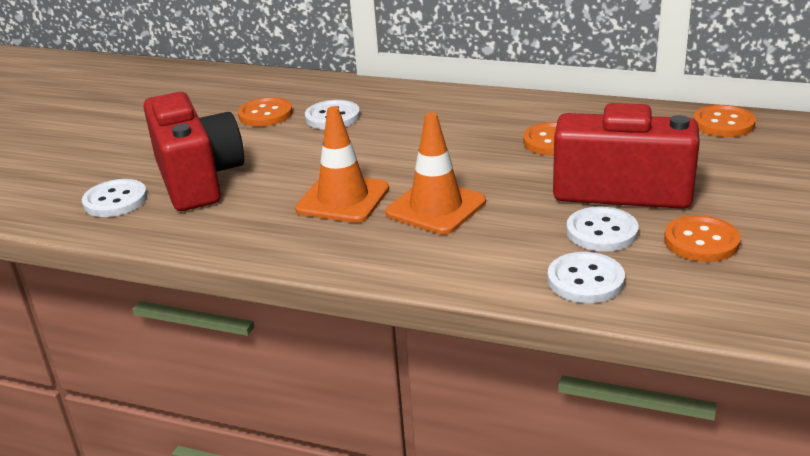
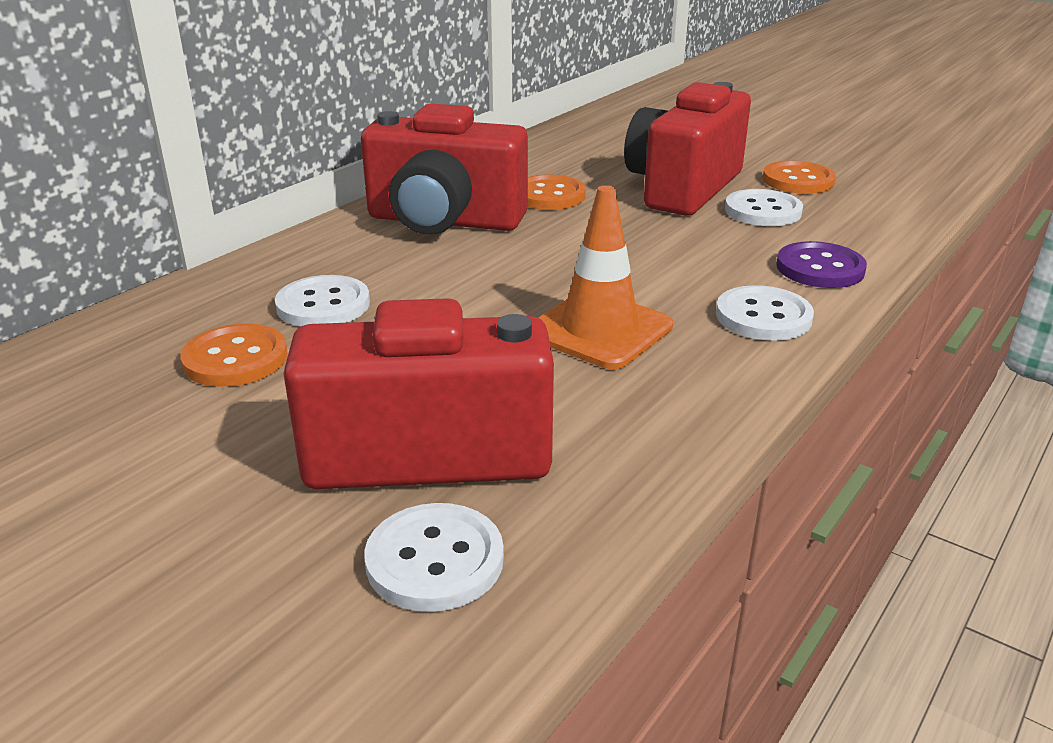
camera: 75 degrees left, 0 degrees up
orange traffic cone [386,112,486,235] -> none
white button [548,252,625,303] -> white button moved to [716,285,814,341]
orange button [694,105,756,137] -> none
none -> red camera [361,103,528,234]
none -> purple button [776,241,867,288]

